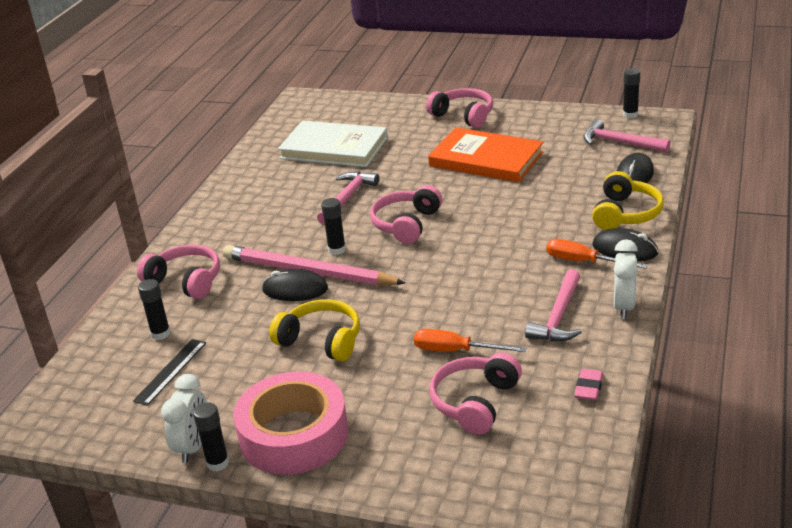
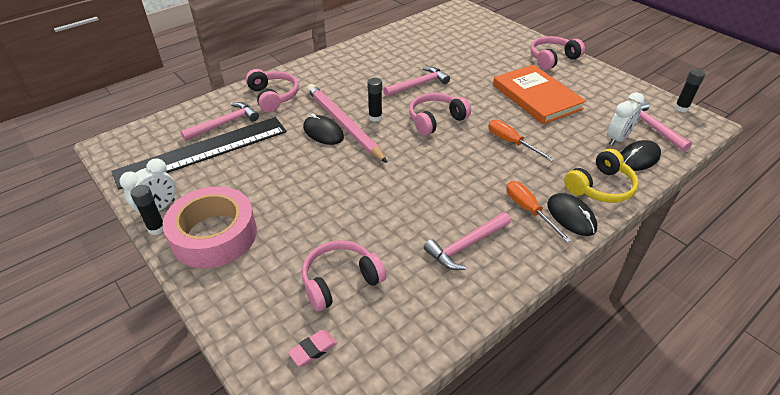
camera: 30 degrees right, 10 degrees up
black ruler [133,339,206,406] -> black ruler [111,117,287,190], size x2.33
black glue stick [138,279,171,340] -> pink hammer [180,102,259,141]
yellow headphones [269,299,360,361] -> none
white book [278,121,388,167] -> none
orange screwdriver [414,329,526,352] -> orange screwdriver moved to [488,120,555,162]
pink headphones [426,88,493,128] -> pink headphones turned 105 degrees counterclockwise [530,36,585,70]
pink eraser [574,369,603,400] -> pink eraser moved to [288,330,337,366]
white clock [614,239,638,319] -> white clock moved to [607,92,645,146]

